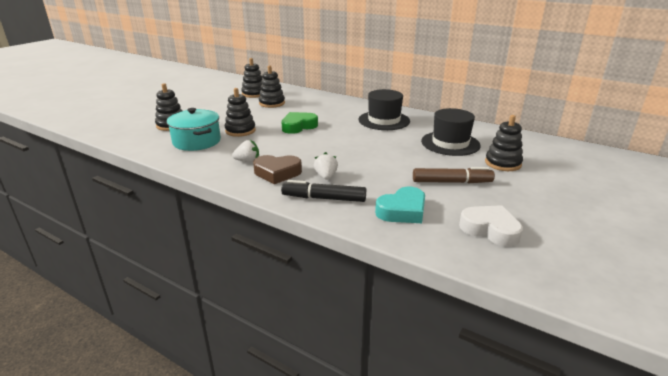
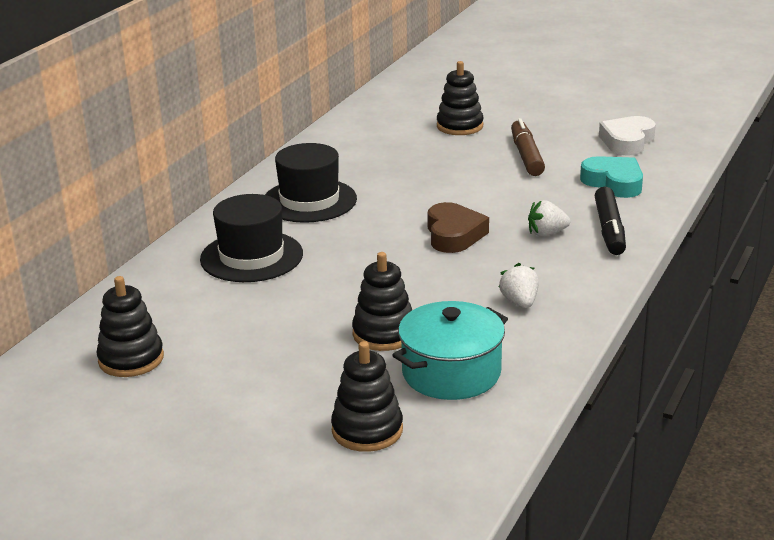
camera: 95 degrees left, 0 degrees up
brown heart [253,155,302,184] -> brown heart moved to [427,202,489,253]
black stacking toy [259,66,285,108] -> none
green heart [282,112,318,134] -> none
black hat [421,108,481,156] -> black hat moved to [200,194,303,282]

